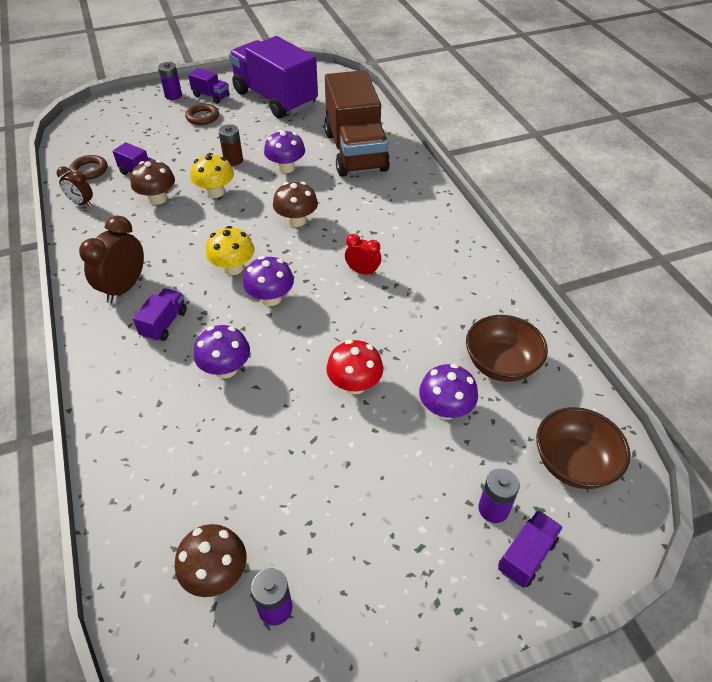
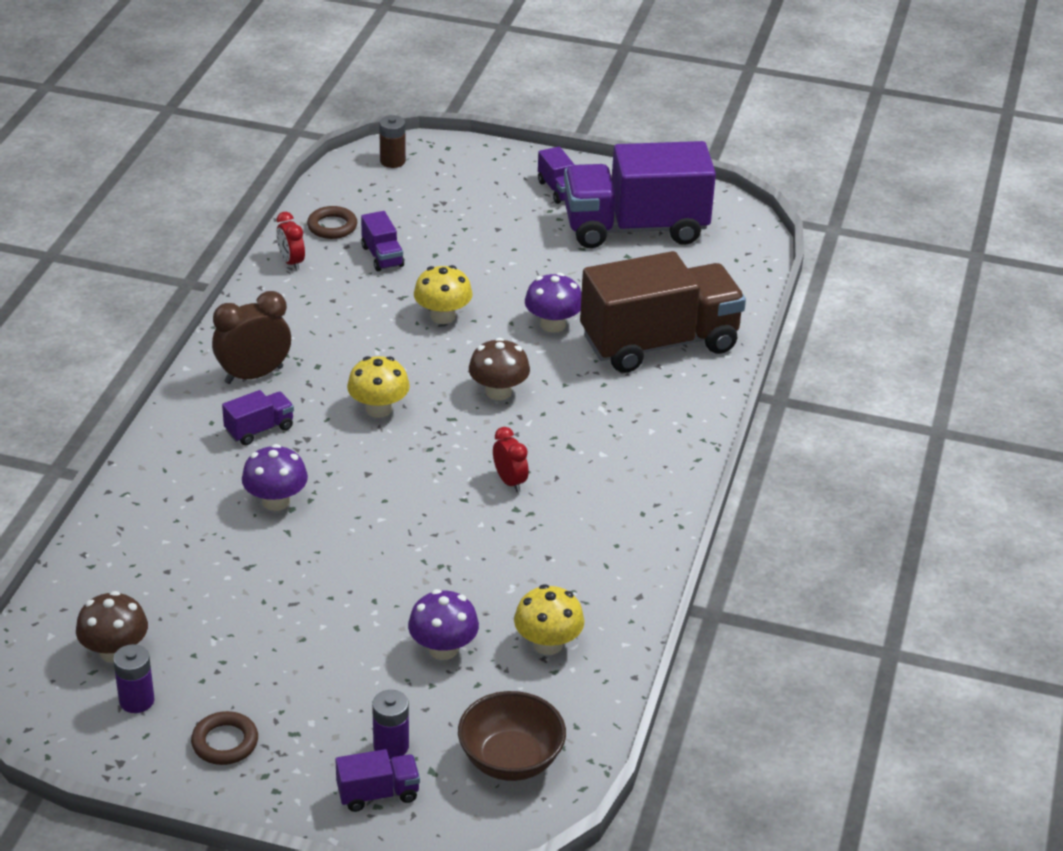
camera: 35 degrees right, 10 degrees down
brown clock [57,166,93,207] -> red clock [276,212,305,270]
brown mushroom [130,160,175,205] -> none
purple battery [158,62,182,100] -> none
brown ring [185,103,219,125] -> brown ring moved to [191,711,258,765]
brown battery [218,124,243,166] -> brown battery moved to [379,115,406,168]
purple truck [229,36,318,119] -> purple truck turned 90 degrees counterclockwise [564,141,716,248]
purple mushroom [243,256,294,306] -> none
brown truck [324,70,390,177] -> brown truck turned 135 degrees counterclockwise [580,251,746,373]
red mushroom [326,340,383,394] -> none
brown bowl [466,315,548,382] -> yellow mushroom [514,584,585,655]

